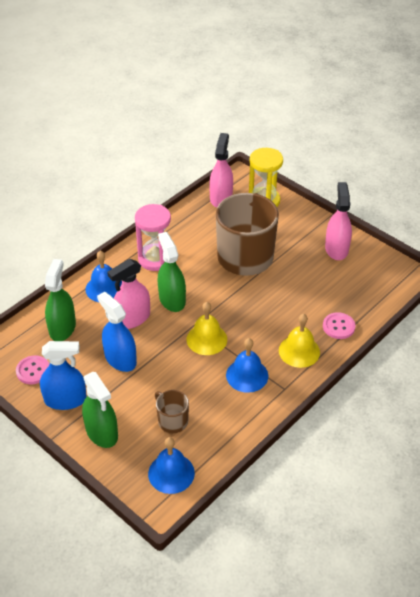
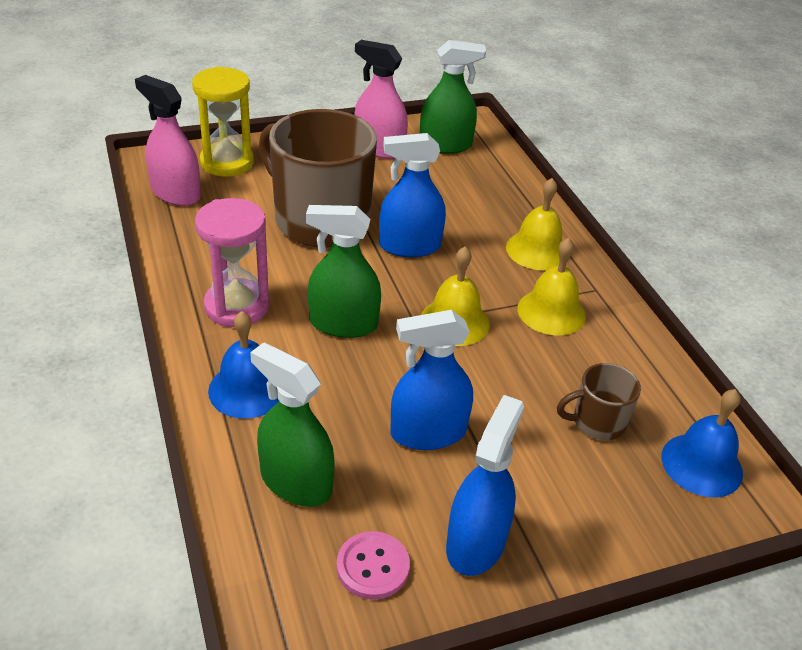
camera: 65 degrees left, 5 degrees down
green spray bottle [82,372,118,448] -> green spray bottle moved to [420,40,486,154]
pink spray bottle [107,259,150,329] -> none
blue bell [226,338,268,393] -> yellow bell [517,238,586,336]
pink button [323,312,355,339] -> none
none -> blue spray bottle [379,133,446,257]

